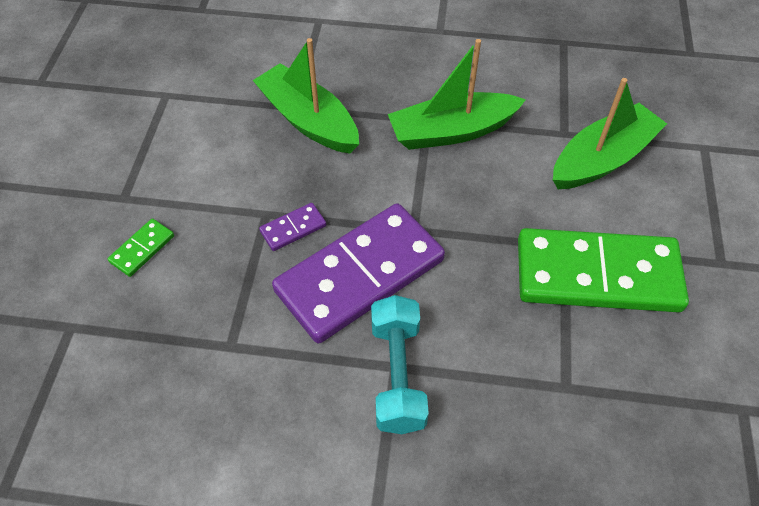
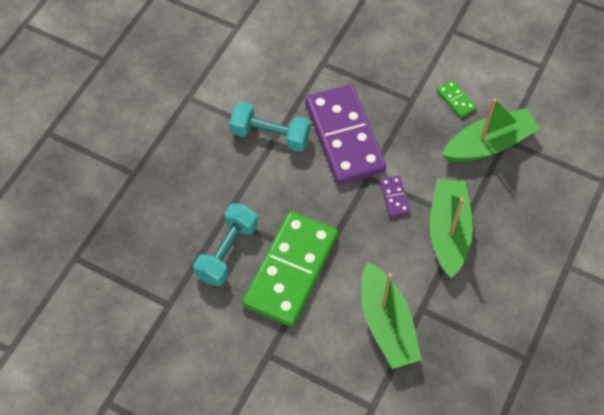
camera: 110 degrees right, 5 degrees up
green domino [108,219,174,277] -> green domino moved to [436,80,477,118]
purple domino [259,203,326,251] -> purple domino moved to [380,176,410,217]
none -> turquoise dumbbell [193,203,258,286]

